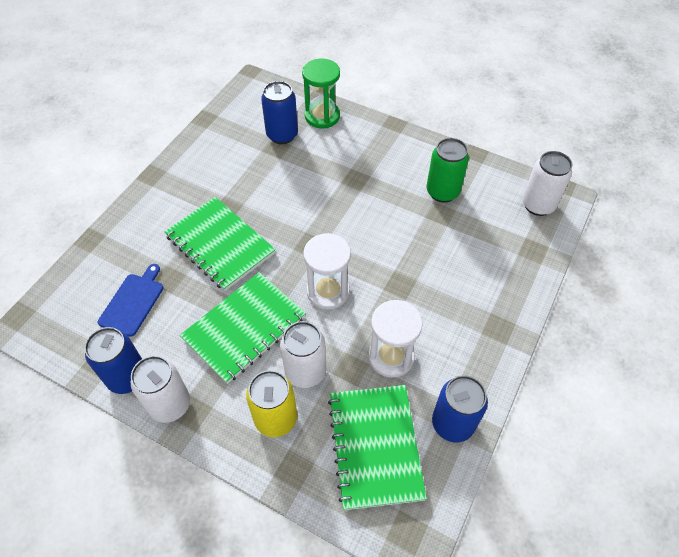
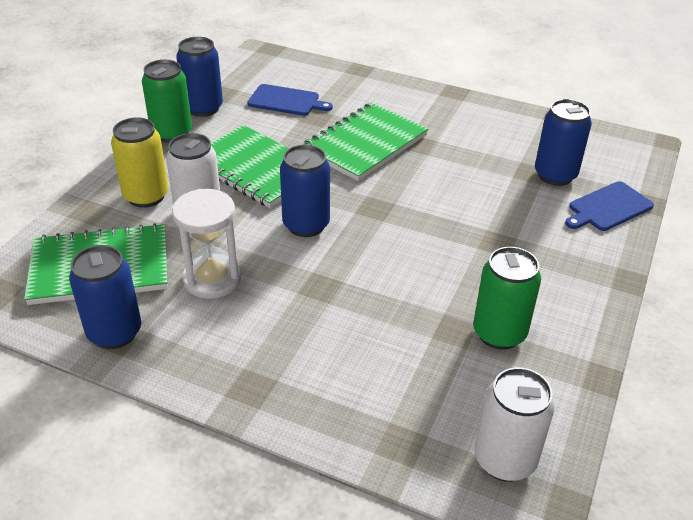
camera: 85 degrees right, 15 degrees down
white can [131,356,190,423] -> green can [142,60,192,143]
green hourglass [302,58,340,128] -> blue cutting board [565,181,654,231]
white hourglass [303,233,351,310] -> blue can [280,145,330,237]

